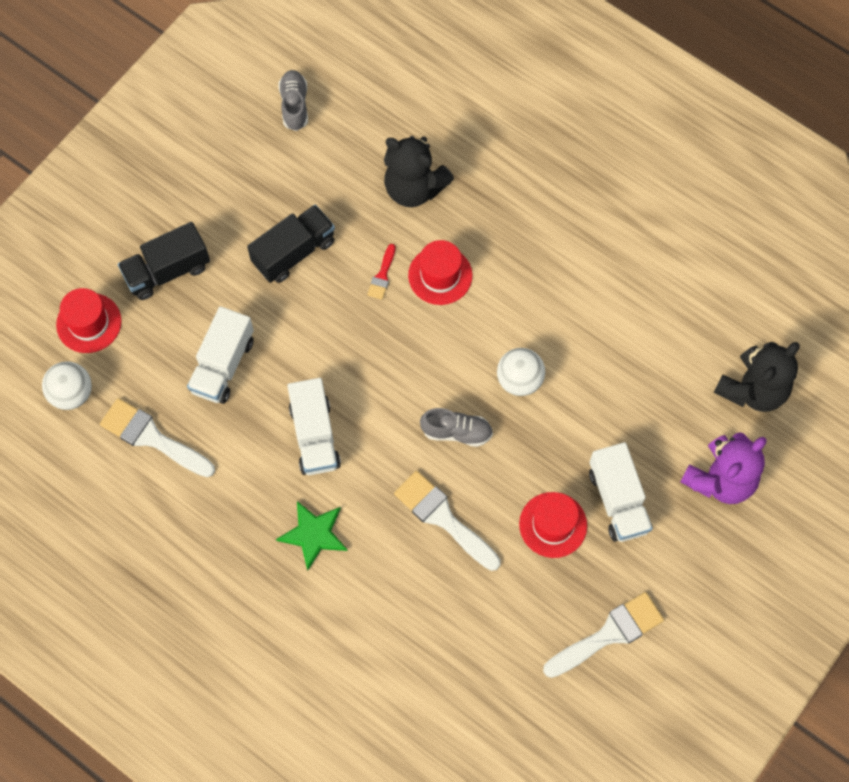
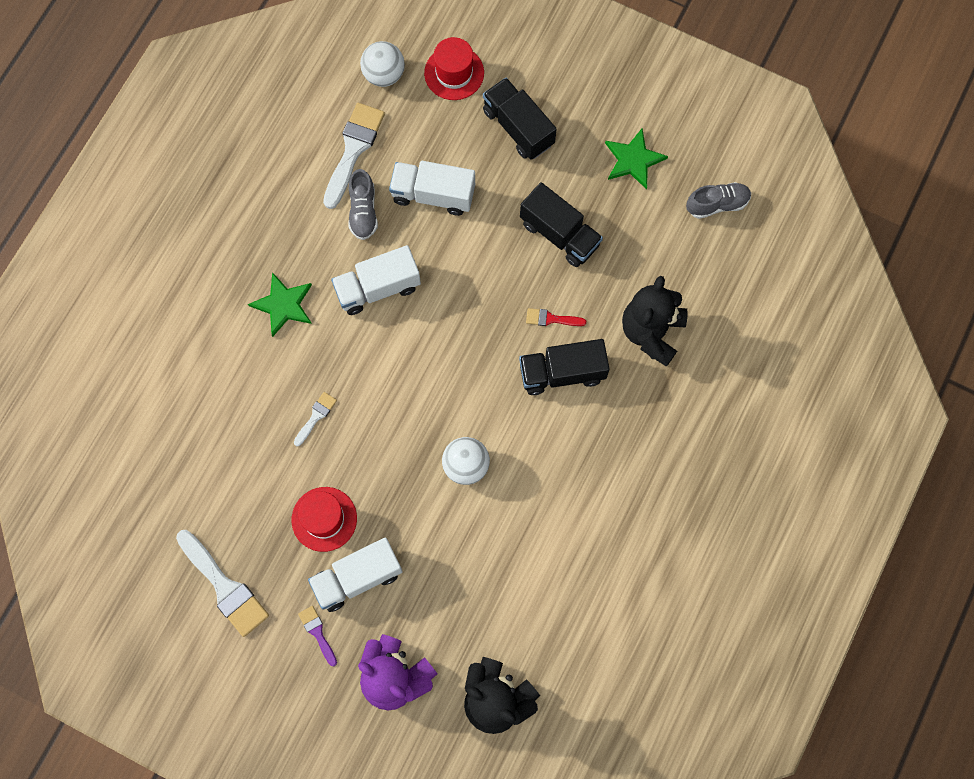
camera: 80 degrees right, 5 degrees up
white brush [394,471,501,571] -> white brush [294,392,337,446], size x0.50
red hat [408,240,473,305] -> black truck [519,339,609,395]
grey shoe [420,408,493,447] -> grey shoe moved to [349,169,378,240]
none -> purple brush [298,606,337,666]
none -> green star [605,129,668,189]

